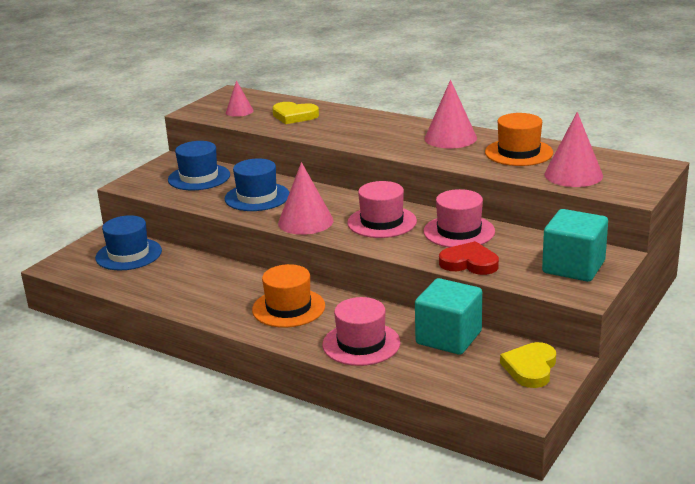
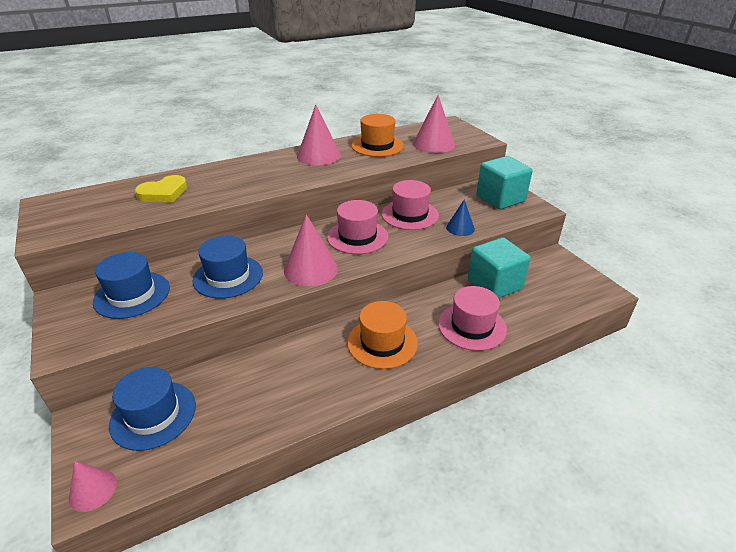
camera: 60 degrees left, 10 degrees up
pink cone [226,80,254,117] -> pink cone moved to [69,461,117,512]
red heart [439,241,499,275] -> blue cone [446,199,475,236]
yellow heart [500,342,556,388] -> none

